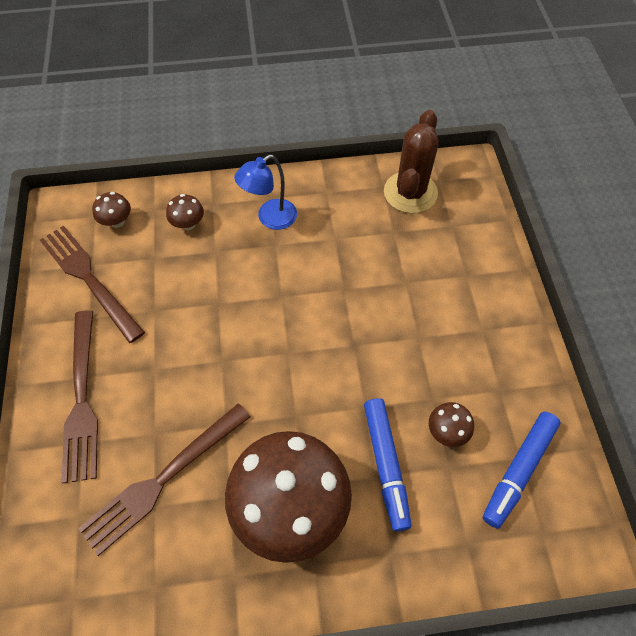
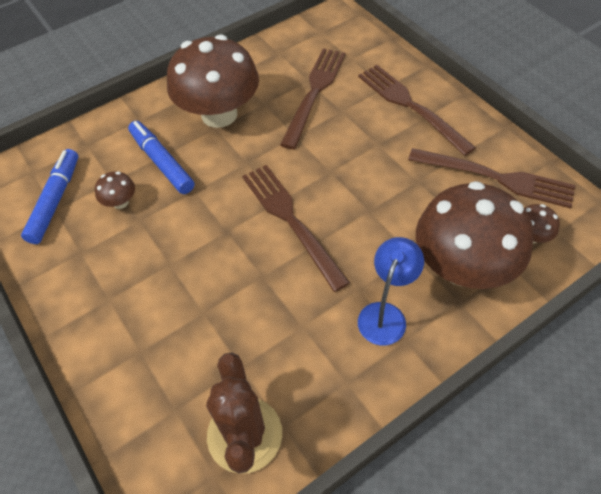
camera: 155 degrees right, 5 degrees down
brown mushroom [166,194,204,230] -> brown mushroom [416,181,534,289], size x2.49
none -> brown fork [242,165,350,292]

